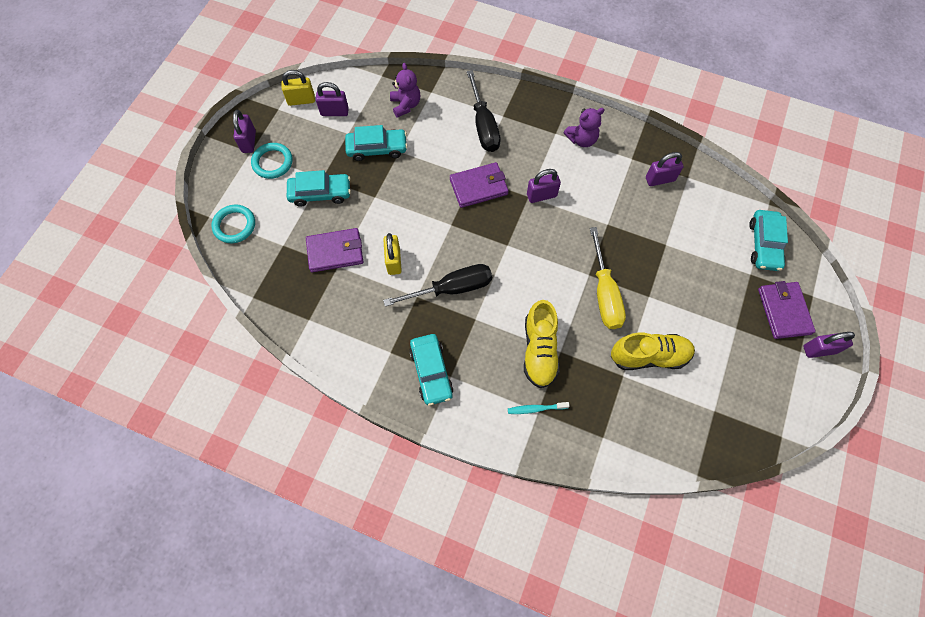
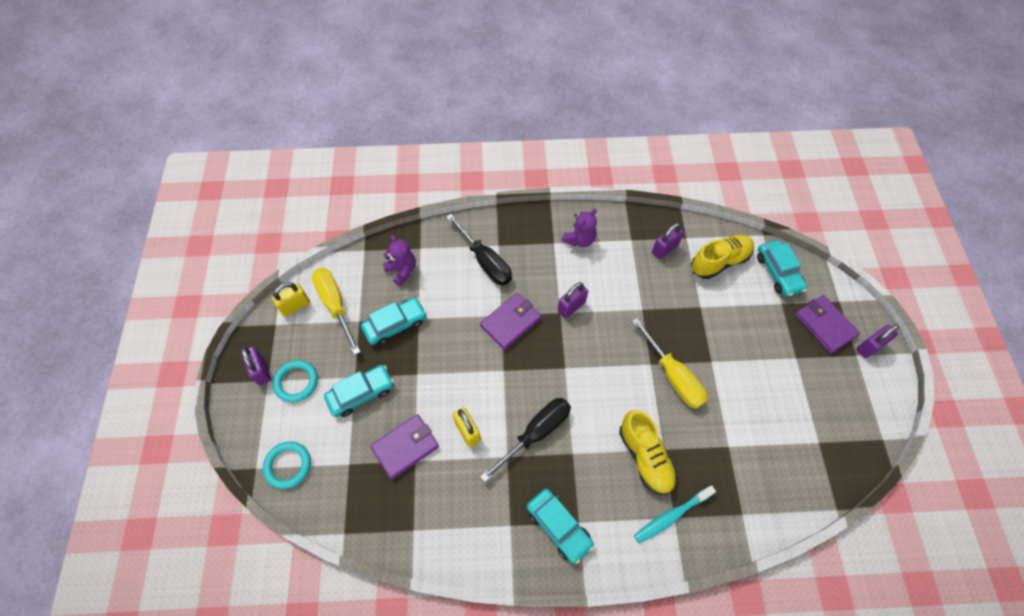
camera: 25 degrees left, 5 degrees down
purple padlock [316,82,349,116] -> yellow screwdriver [312,268,360,355]
turquoise toothbrush [508,402,570,414] -> turquoise toothbrush [634,485,716,543], size x1.52
yellow shoe [611,333,695,370] -> yellow shoe moved to [691,235,754,279]

